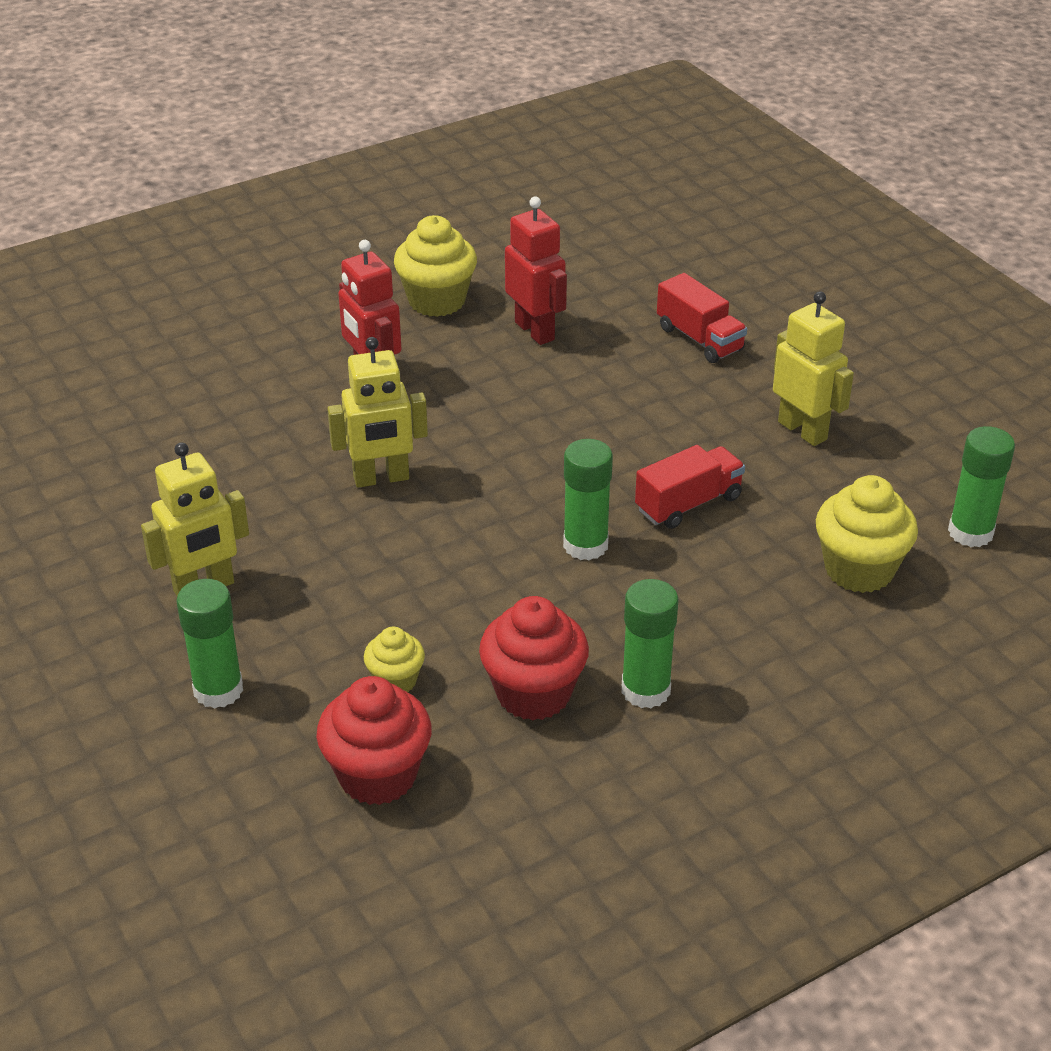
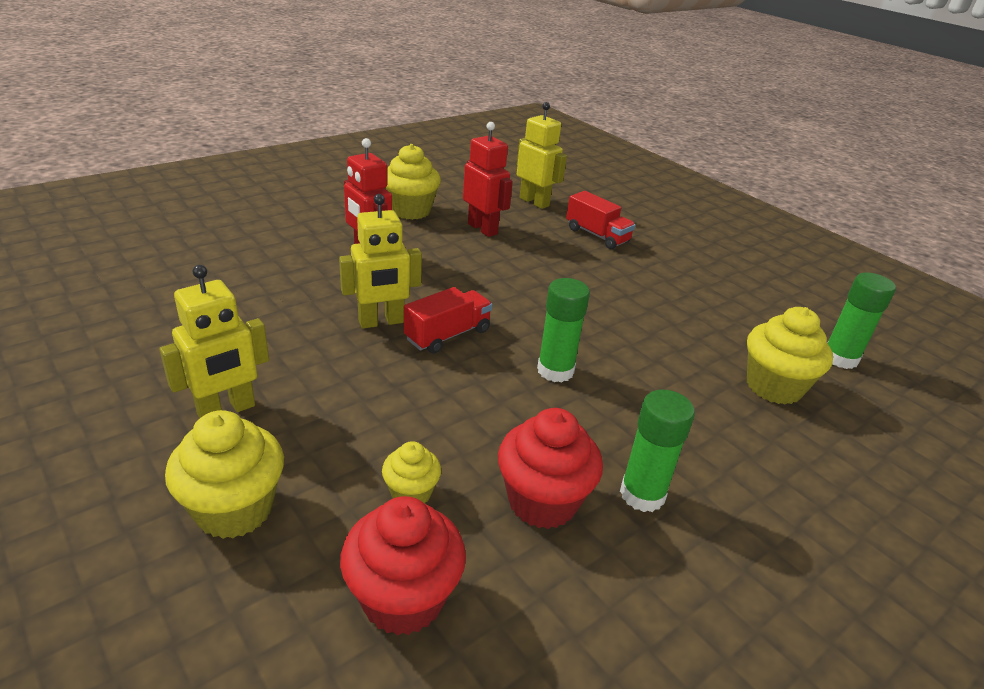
camera: 10 degrees left, 5 degrees down
green glue stick [176,579,243,709] -> yellow cupcake [165,410,284,539]
red truck [635,445,745,529] -> red truck moved to [404,287,493,354]
yellow robot [773,292,854,446] -> yellow robot moved to [517,102,567,209]

